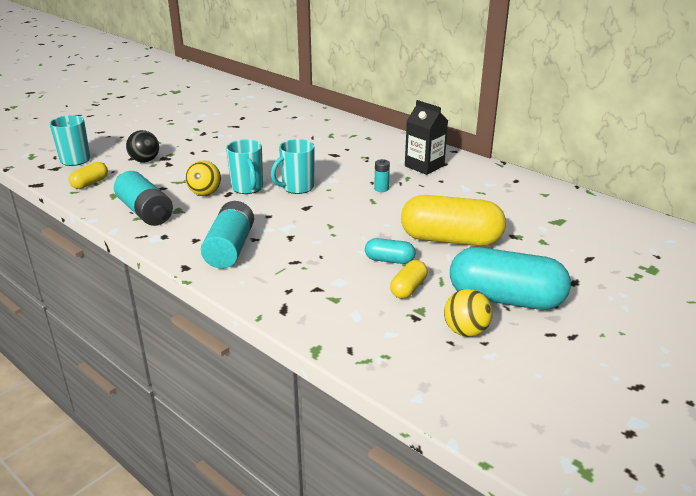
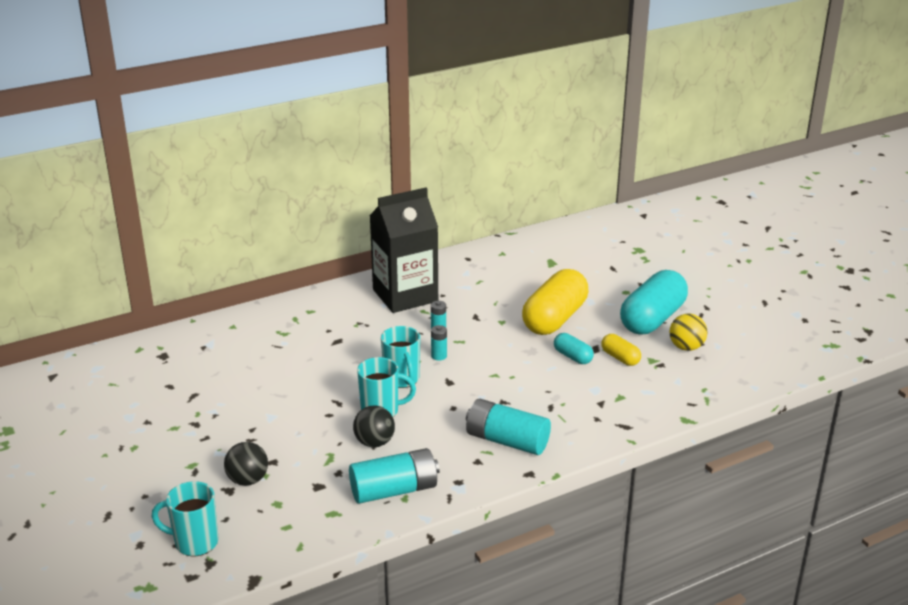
camera: 70 degrees left, 0 degrees up
yellow capsule [69,162,108,189] -> none
yellow ball [185,161,221,196] -> black ball [353,406,395,447]
turquoise capsule [365,238,415,264] -> turquoise capsule turned 75 degrees counterclockwise [554,333,594,364]
black carton [405,100,448,175] -> black carton [370,188,438,313], size x1.63
none -> turquoise battery [431,325,447,361]

